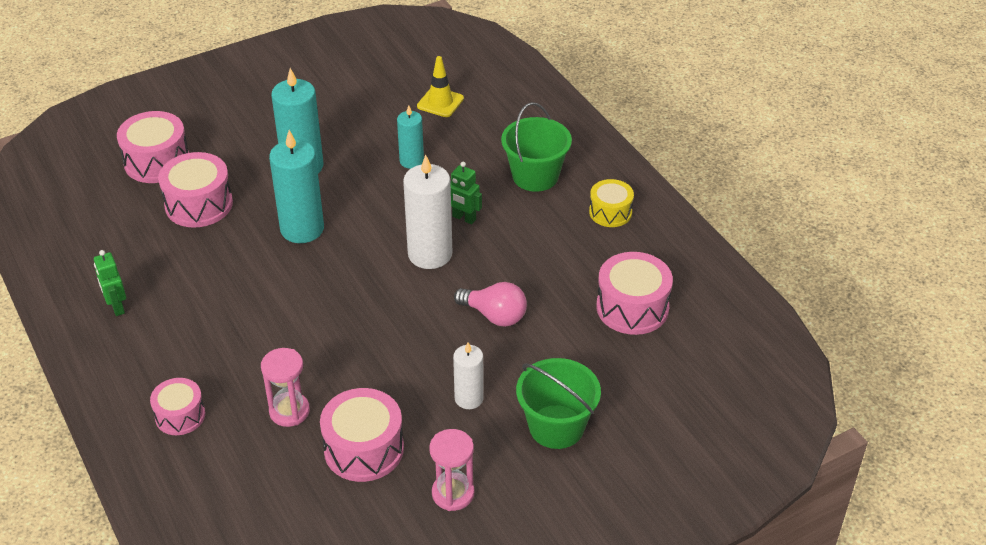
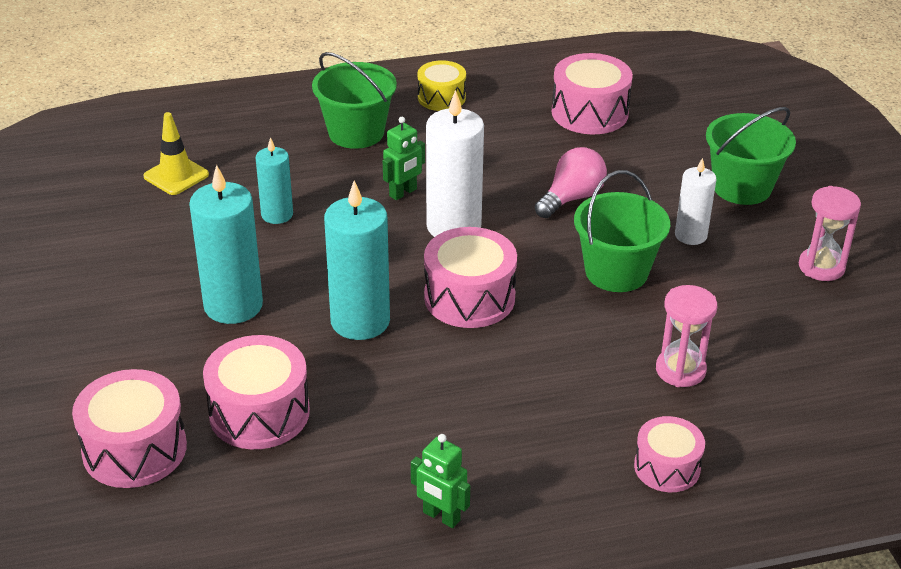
camera: 75 degrees left, 5 degrees down
green robot [94,250,126,316] -> green robot turned 45 degrees clockwise [411,434,470,528]
pink drum [320,388,404,482] -> pink drum moved to [424,227,517,328]
none -> green bucket [574,170,670,292]

